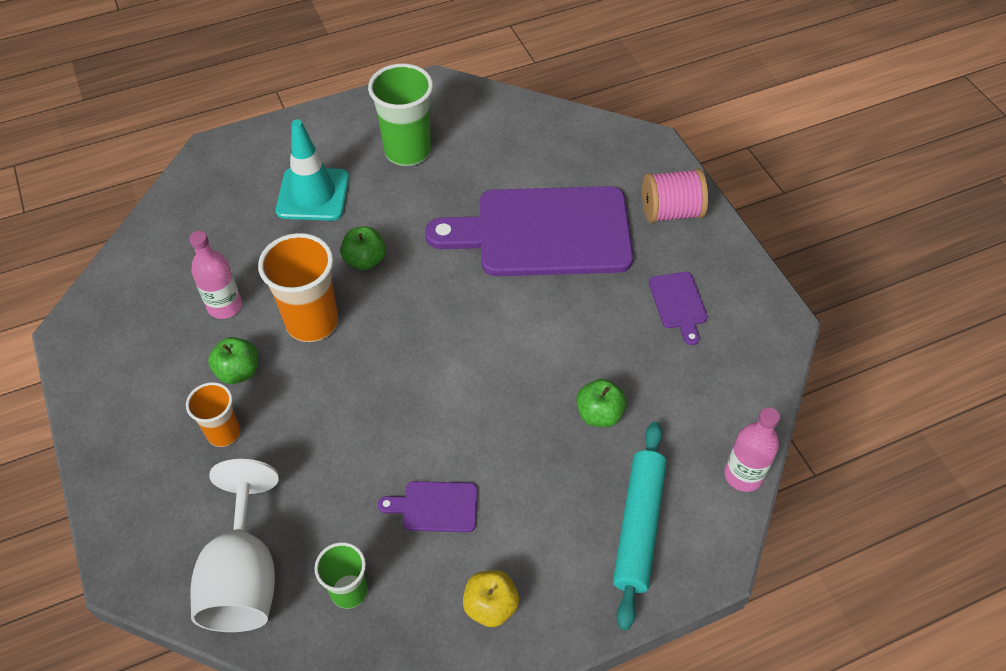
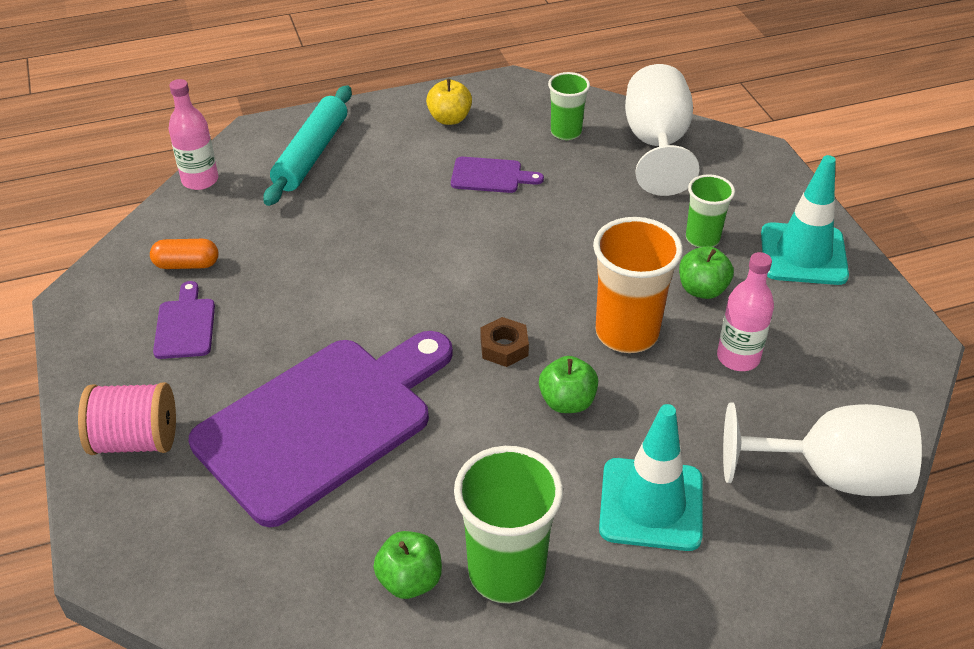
camera: 175 degrees left, 10 degrees down
orange cup [186,382,241,447] -> green cup [686,174,735,248]
purple cutting board [425,186,633,276] -> purple cutting board turned 45 degrees counterclockwise [189,331,453,527]
green apple [576,379,627,427] -> green apple moved to [373,531,442,599]
none -> orange capsule [150,239,218,269]
none -> brown nut [480,317,529,367]
none -> white goblet [723,402,922,496]
none -> turquoise traffic cone [761,155,849,285]

